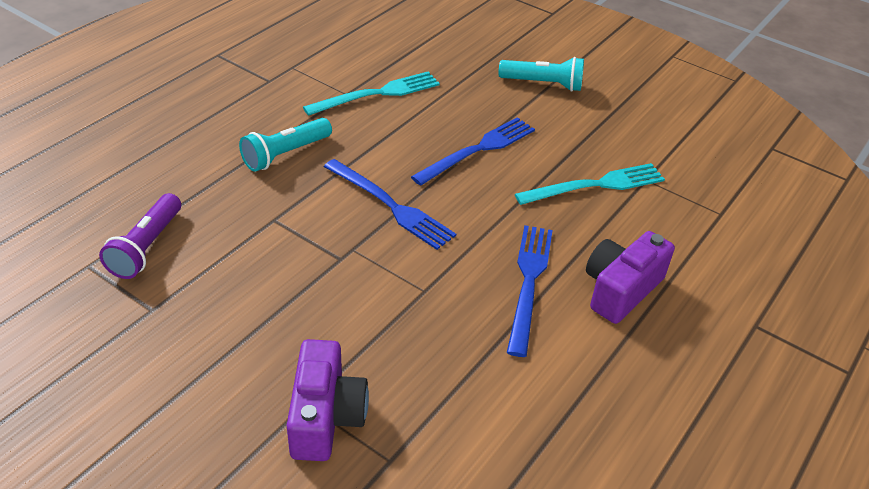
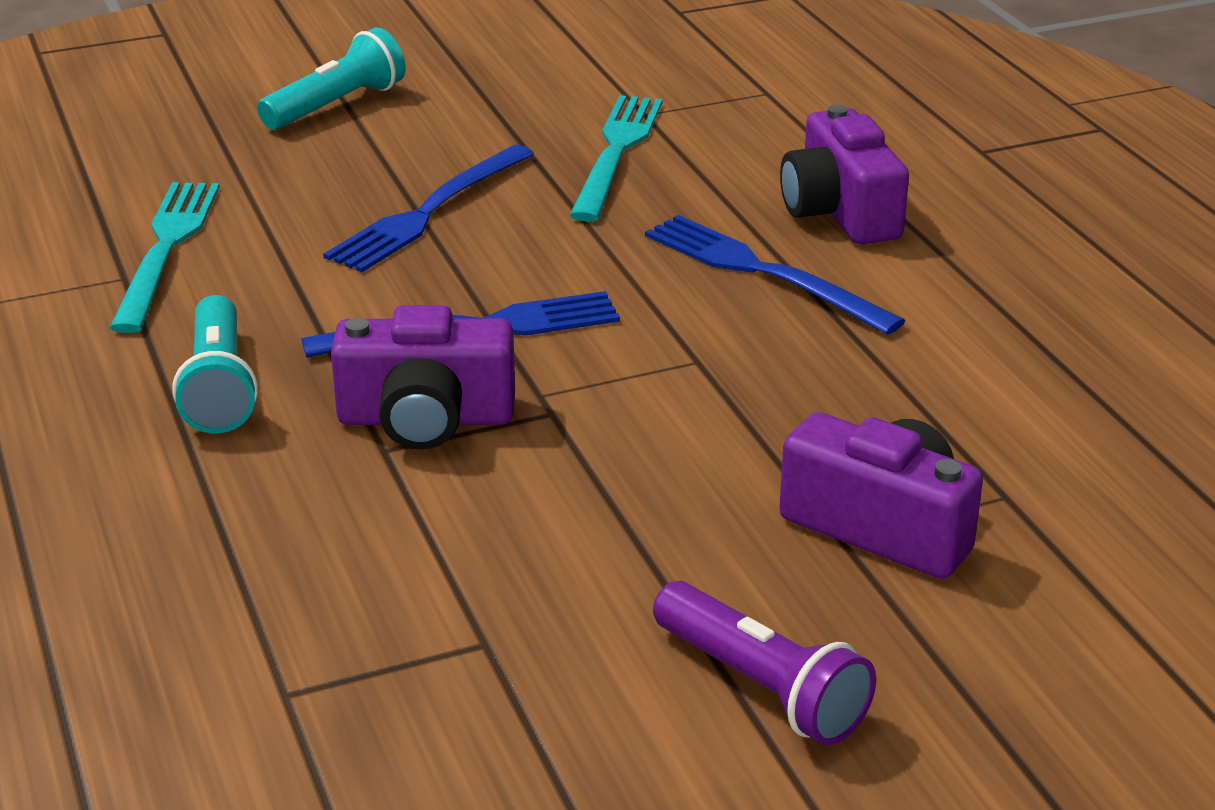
camera: 55 degrees left, 10 degrees down
purple flashlight [99,193,181,279] -> purple flashlight moved to [653,581,876,745]
blue fork [411,117,535,186] -> blue fork turned 135 degrees counterclockwise [323,145,534,272]
none -> purple camera [331,305,515,450]

